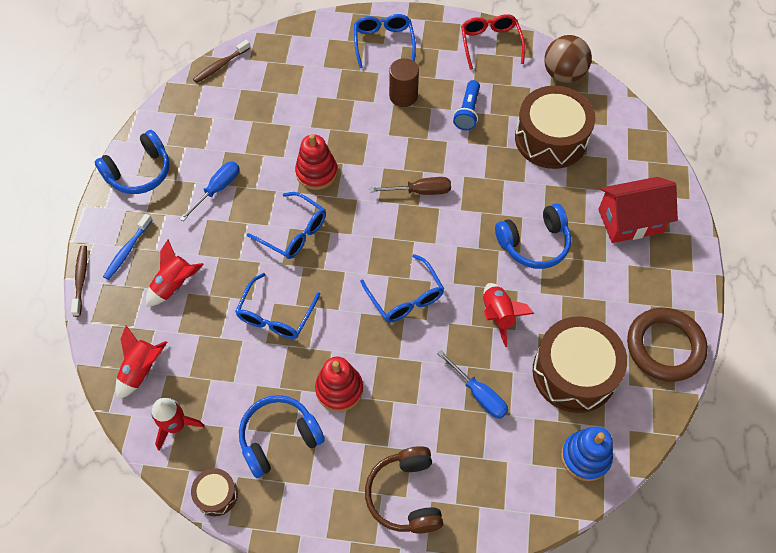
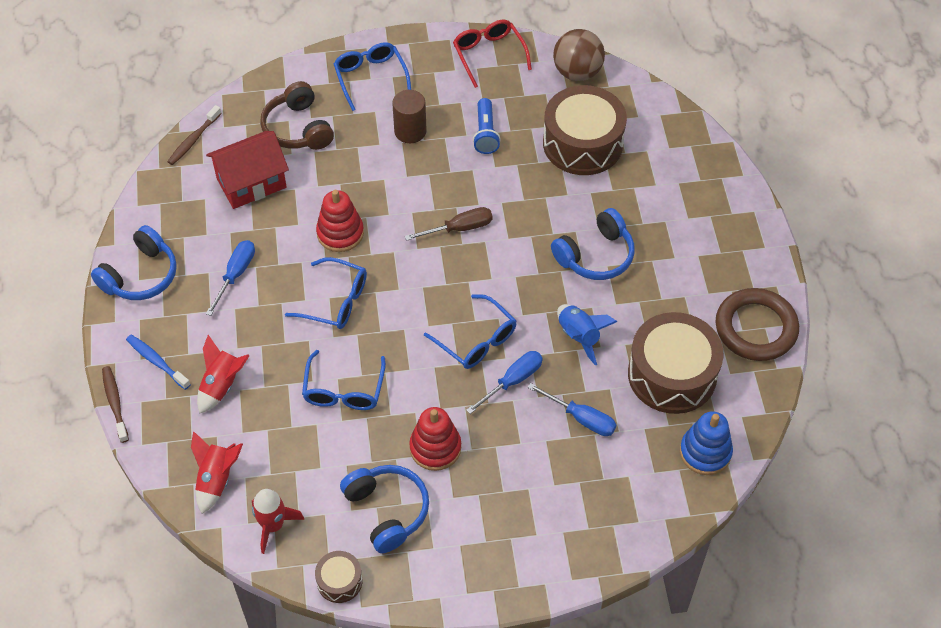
camera: 15 degrees left, 5 degrees down
blue toothbrush [103,214,152,280] -> blue toothbrush turned 120 degrees clockwise [126,335,191,390]
blue headphones [239,395,325,478] -> blue headphones turned 105 degrees clockwise [340,465,429,553]
brown headphones [365,446,443,534] -> brown headphones moved to [260,81,334,150]
red rocket [483,283,534,347] -> blue rocket [557,304,617,365]
red house [598,177,678,243] -> red house moved to [206,131,289,209]
none -> blue screwdriver [466,351,543,414]

